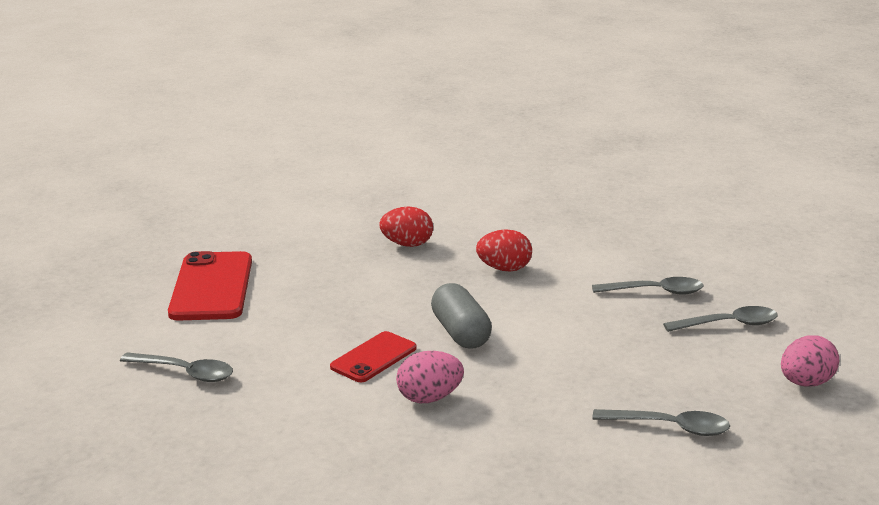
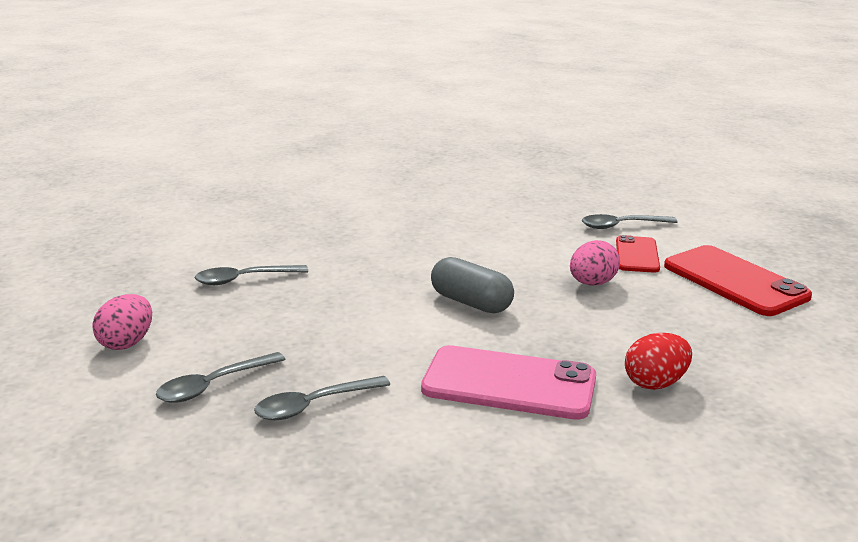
camera: 150 degrees right, 0 degrees up
red phone [330,331,417,382] -> red phone moved to [616,235,660,273]
pink egg [396,351,464,403] -> pink egg moved to [570,240,620,286]
red egg [476,229,532,272] -> pink phone [421,345,596,420]

